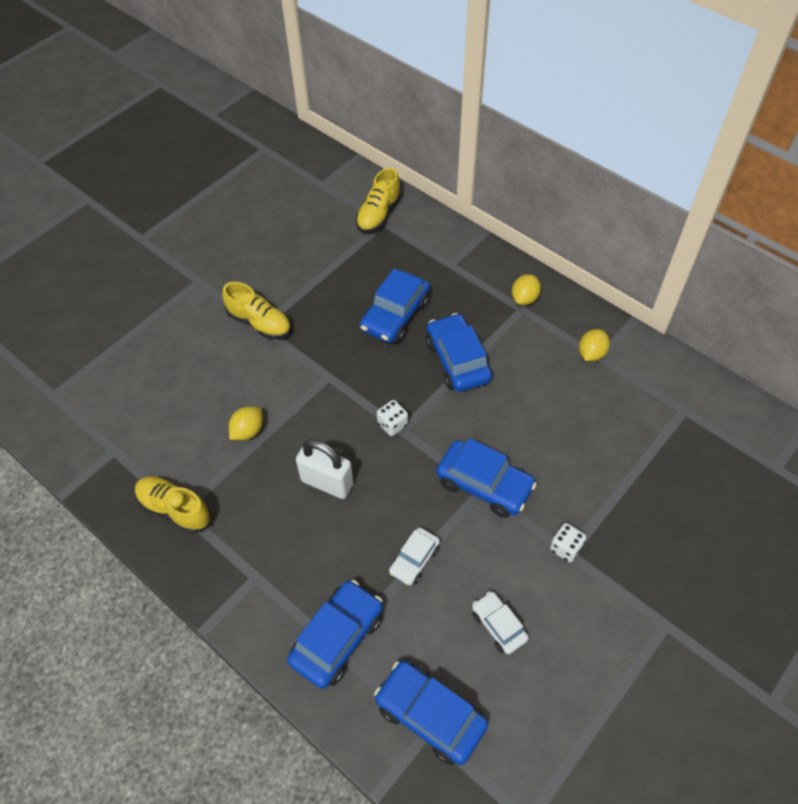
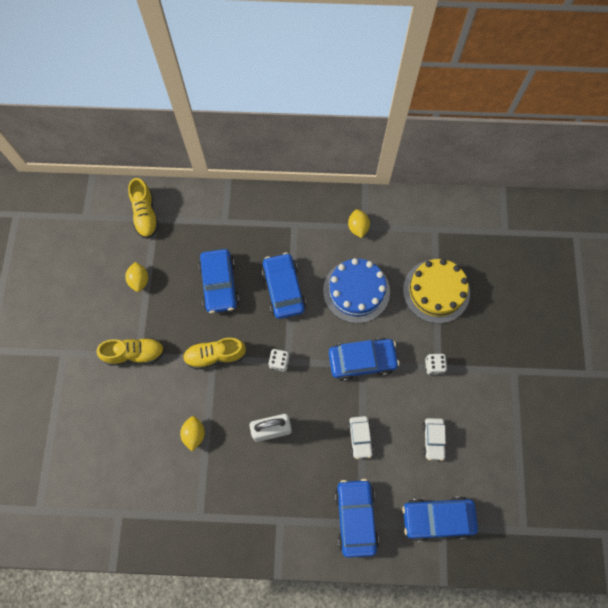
camera: 40 degrees left, 15 degrees up
yellow shoe [135,476,211,534] -> yellow shoe moved to [183,338,246,370]
blue car [426,313,492,392] -> blue car turned 45 degrees clockwise [261,253,306,319]
white car [472,591,529,654] -> white car turned 105 degrees counterclockwise [422,418,447,461]
yellow lemon [512,274,541,305] -> yellow lemon moved to [125,262,148,292]
none -> blue cake [323,258,390,323]
none -> yellow cake [403,259,470,323]

